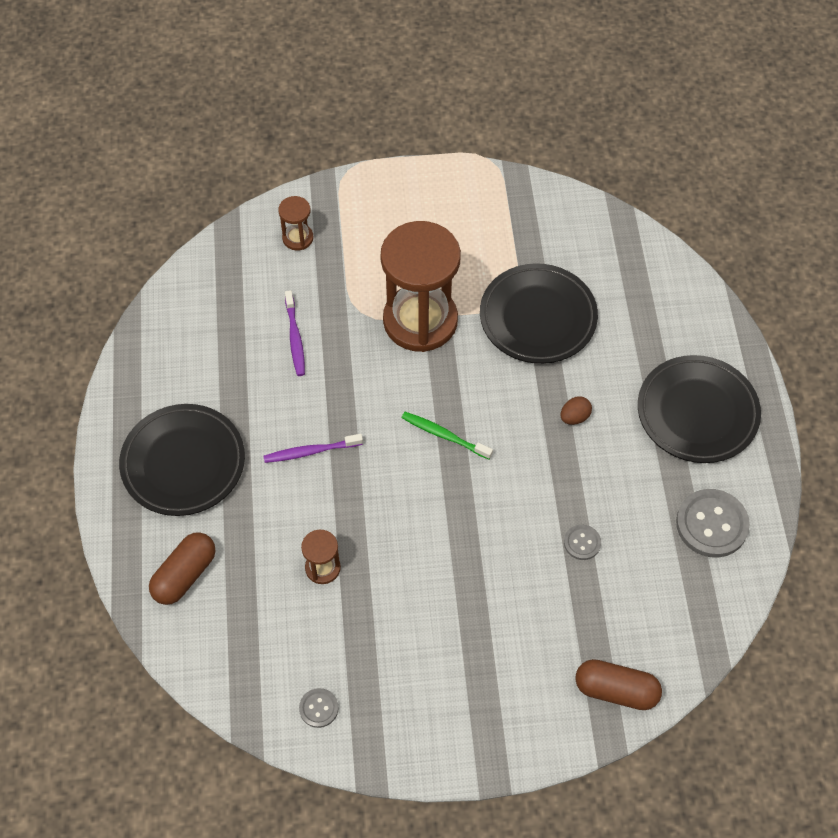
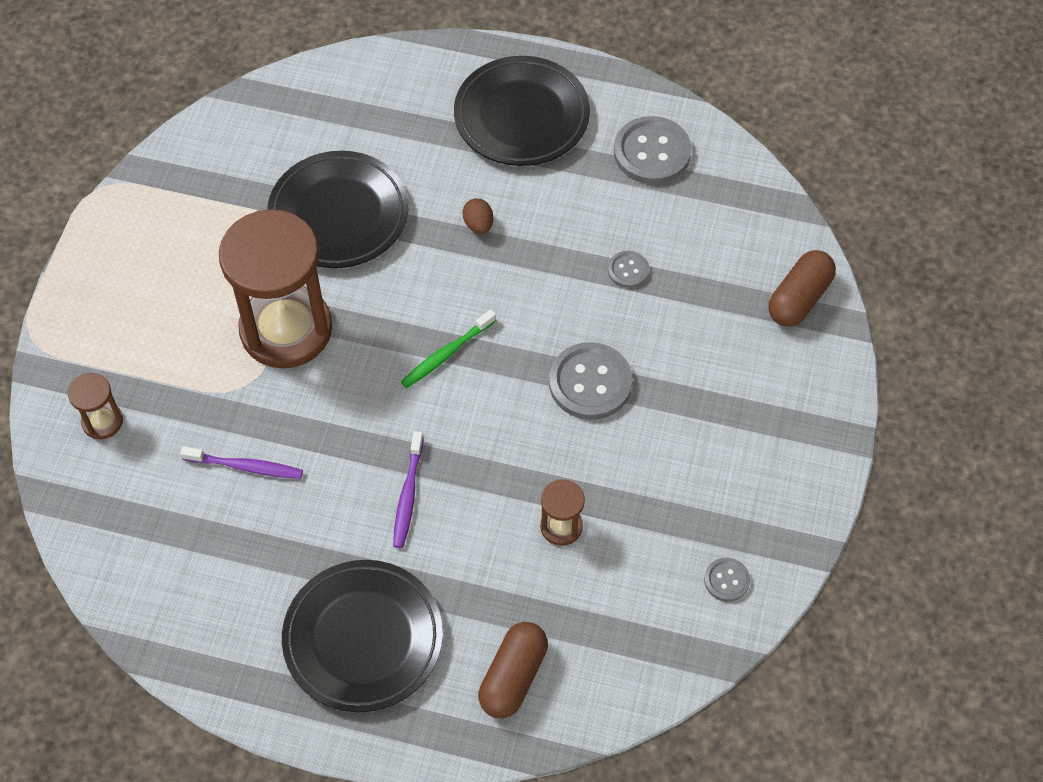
camera: 70 degrees left, 0 degrees up
brown capsule [149,532,215,605] -> brown capsule turned 60 degrees clockwise [478,622,548,718]
none -> grey button [549,342,633,420]

